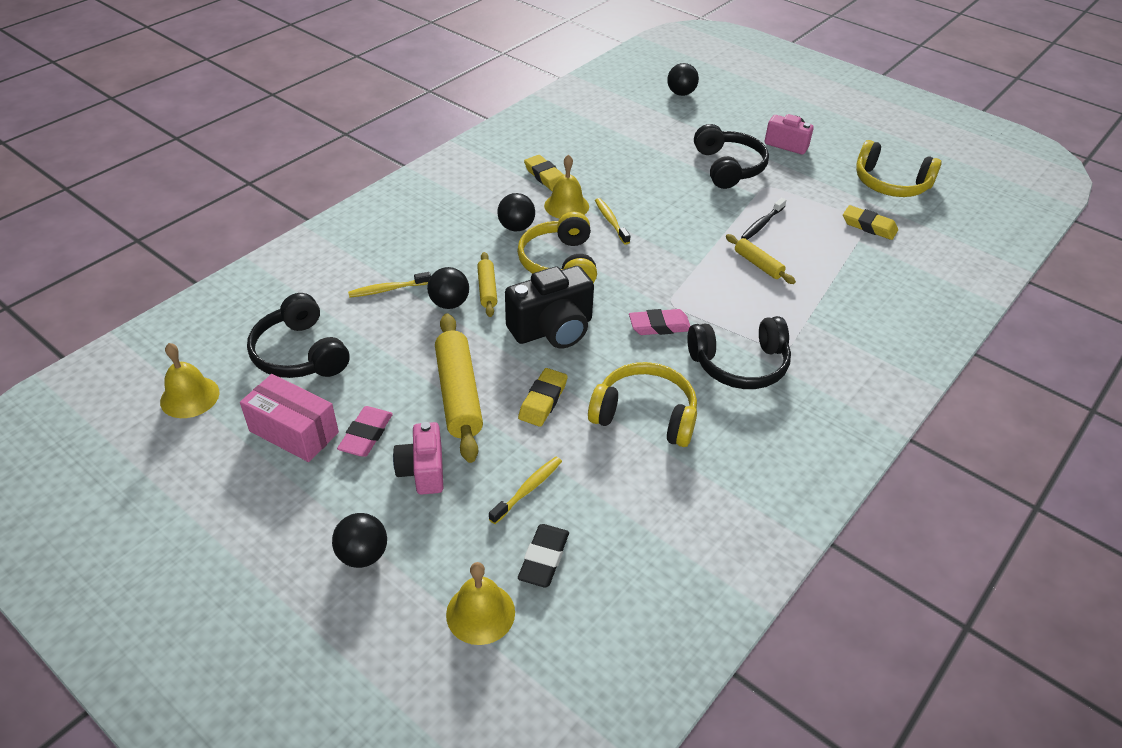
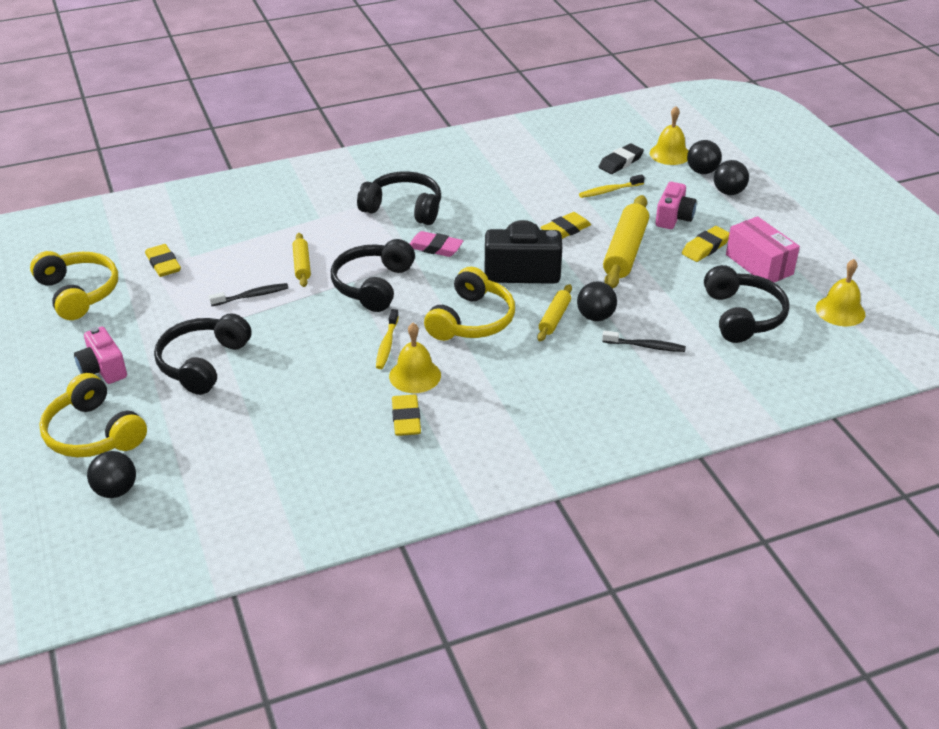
camera: 150 degrees left, 5 degrees down
pink eraser [337,406,393,457] -> yellow eraser [682,226,730,262]
yellow toothbrush [348,272,431,298] -> black toothbrush [602,331,686,352]
black ball [497,193,535,231] -> black ball moved to [687,140,722,174]
yellow headphones [588,362,697,447] -> yellow headphones moved to [39,373,147,457]
none -> black headphones [331,239,415,312]

